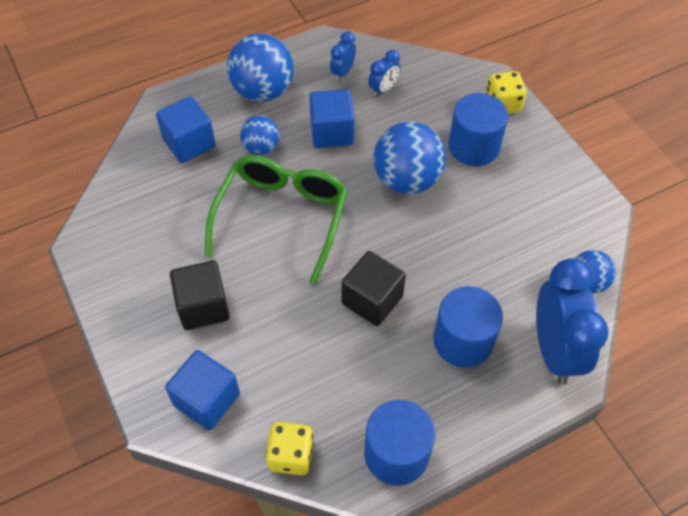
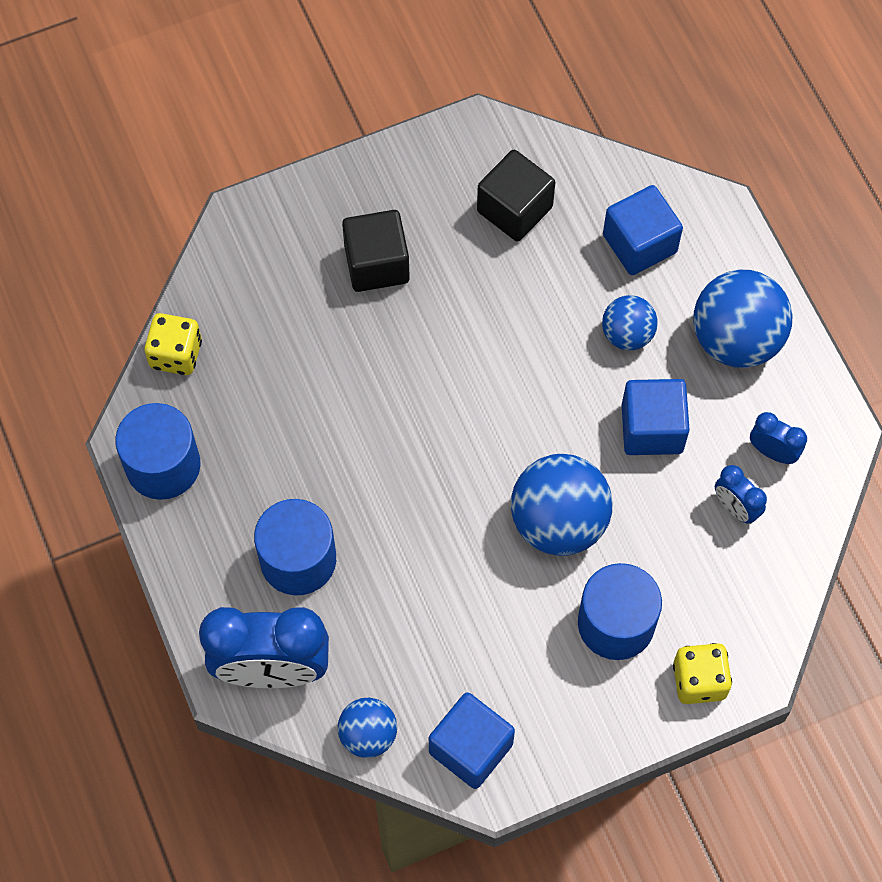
camera: 95 degrees right, 10 degrees up
blue cube [165,350,240,430] -> blue cube moved to [429,692,515,789]
green glasses [205,155,348,285] -> none
black cube [342,251,406,326] -> black cube moved to [477,150,555,242]

